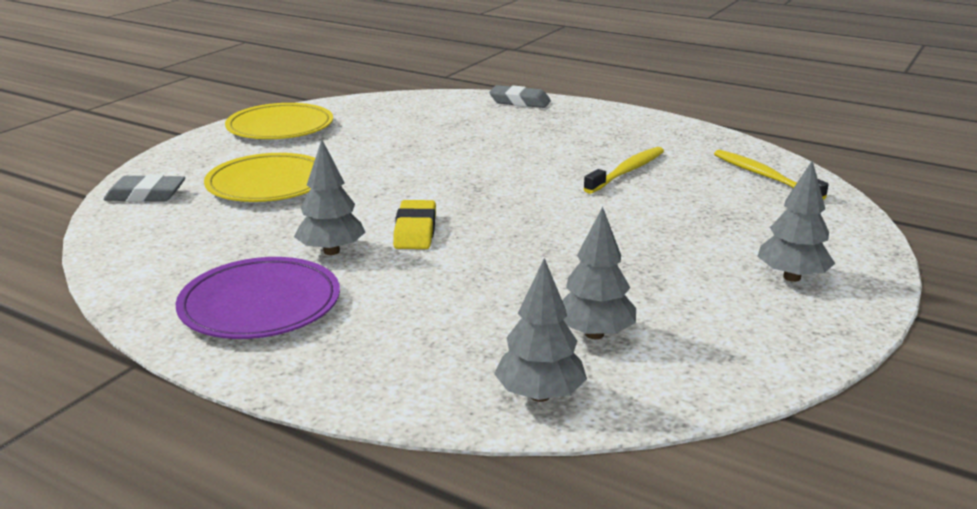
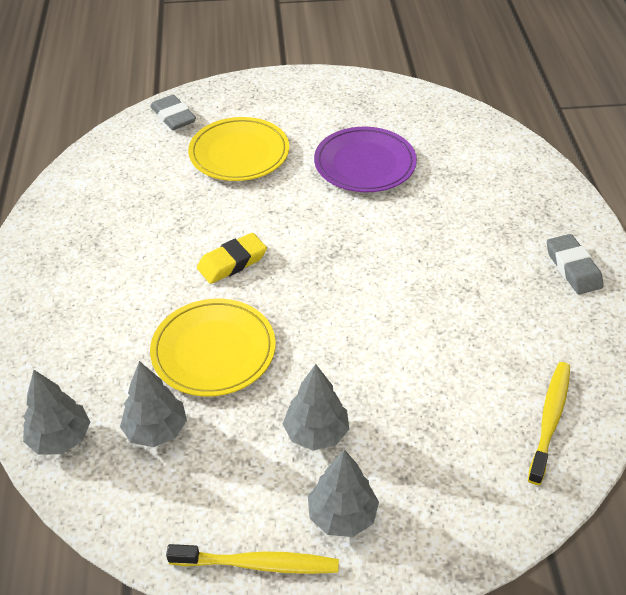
camera: 55 degrees right, 20 degrees up
purple plate [176,257,340,339] -> purple plate moved to [314,127,417,192]
yellow plate [225,103,333,139] -> yellow plate moved to [150,299,276,396]
grey tree [294,140,366,255] -> grey tree moved to [283,364,349,450]
grey eraser [489,85,551,108] -> grey eraser moved to [547,234,604,294]
yellow toothbrush [583,147,664,194] -> yellow toothbrush moved to [166,544,339,574]

